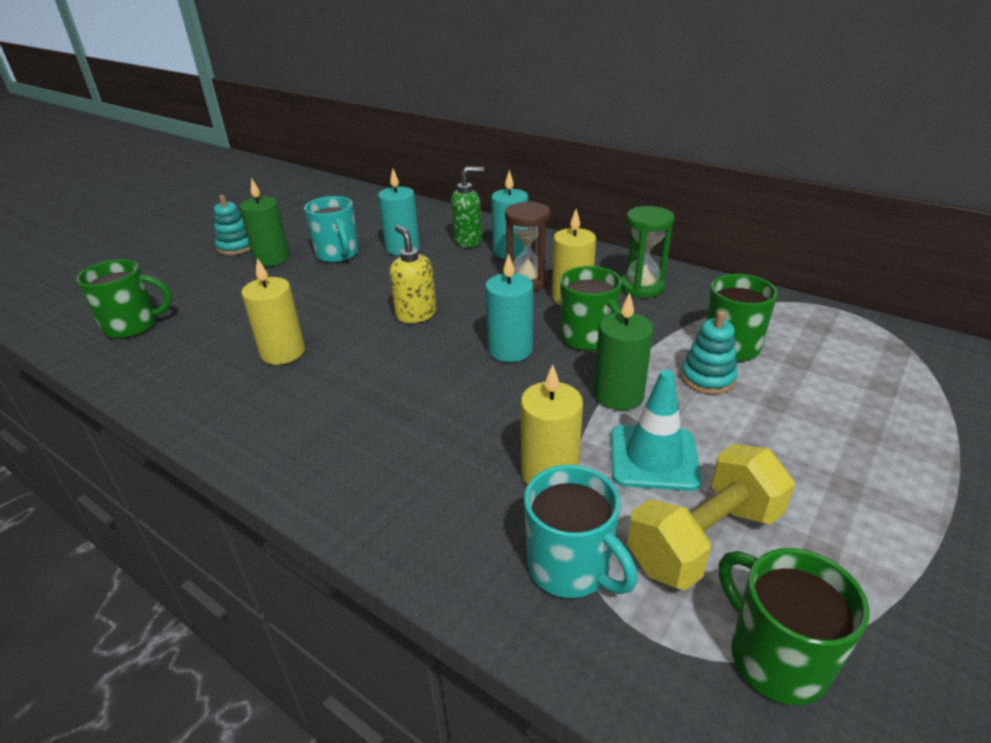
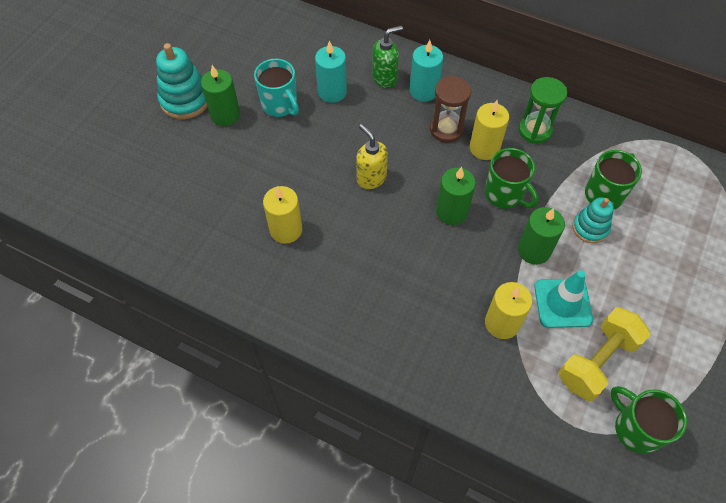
camera: 10 degrees left, 25 degrees up
green mug [76,259,172,339] -> none
turquoise stacking toy [214,195,251,255] -> turquoise stacking toy [156,43,207,119], size x1.57
turquoise candle [485,253,533,362] -> green candle [436,167,476,225]
turquoise mug [524,465,637,598] -> none

